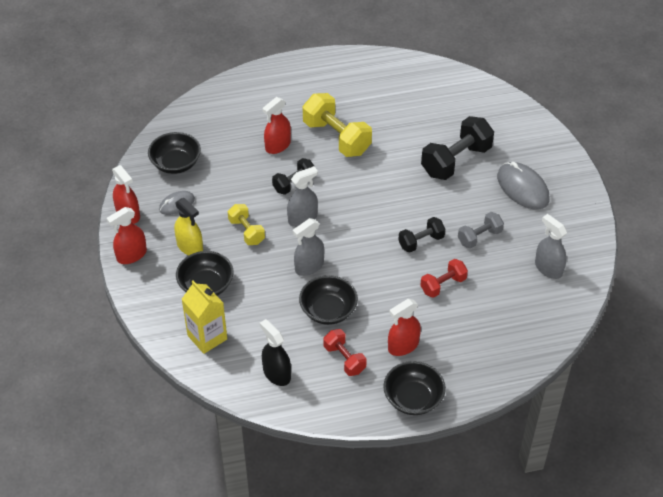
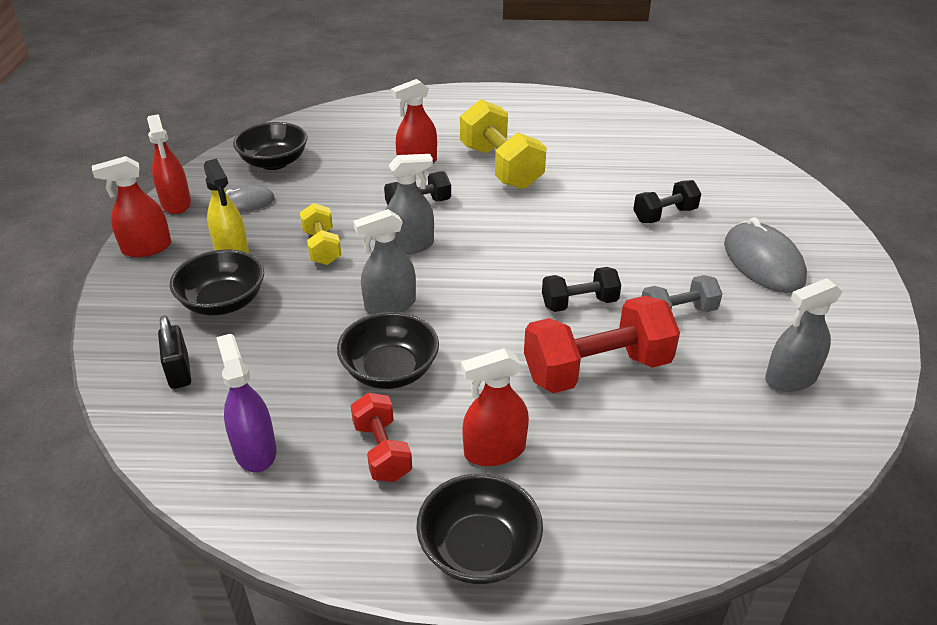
camera: 15 degrees right, 10 degrees down
yellow carton [182,281,227,354] -> black padlock [158,316,191,389]
black spray bottle [260,319,291,386] -> purple spray bottle [216,334,276,472]
red dumbbell [420,259,468,298] -> red dumbbell [524,296,680,393], size x1.77
black dumbbell [421,116,494,180] -> black dumbbell [633,180,702,223], size x0.57
grey spray bottle [535,214,567,279] -> grey spray bottle turned 90 degrees counterclockwise [765,278,842,392]

